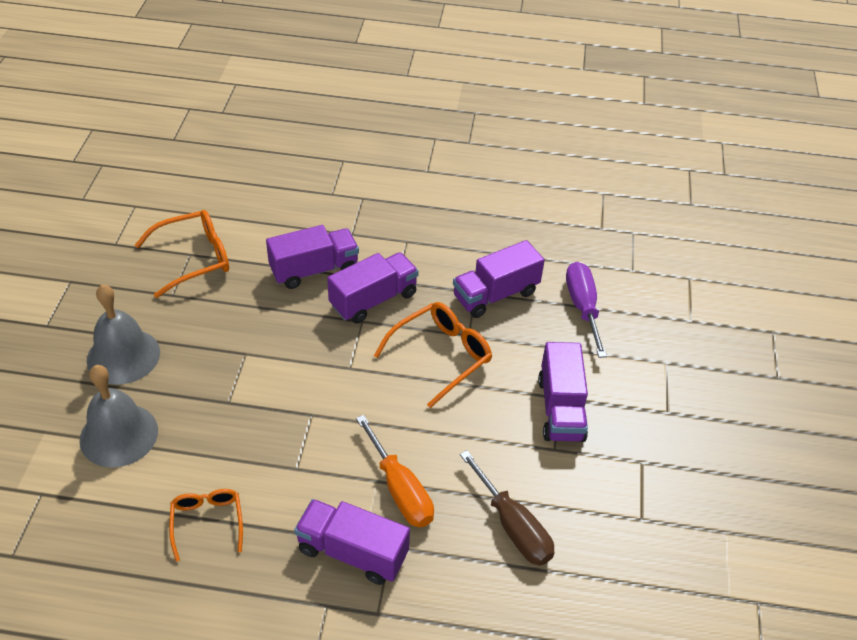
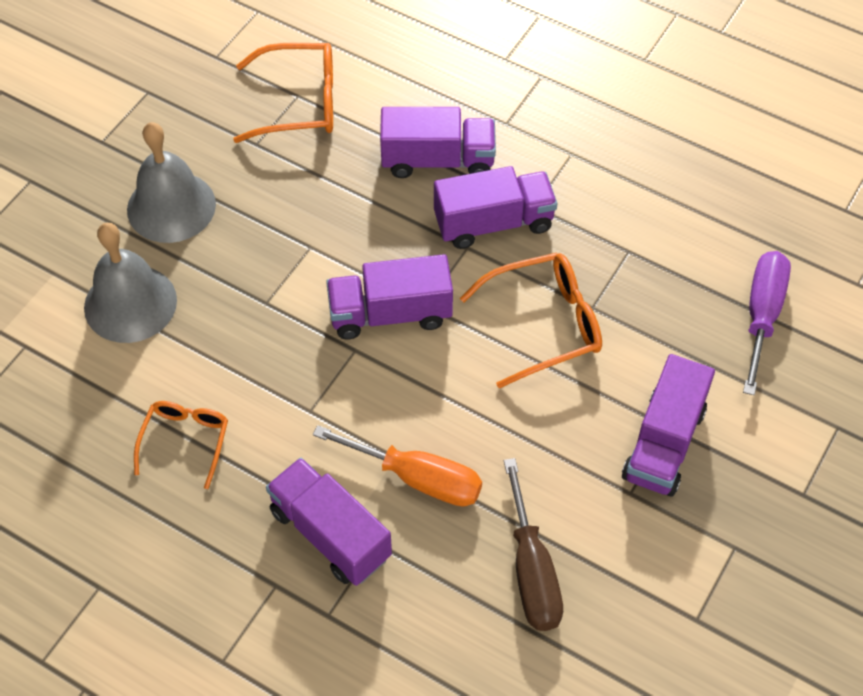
camera: 25 degrees right, 10 degrees up
orange screwdriver [356,415,434,527] -> orange screwdriver turned 60 degrees counterclockwise [313,425,482,507]
purple truck [453,240,545,318] -> purple truck moved to [326,254,453,339]

